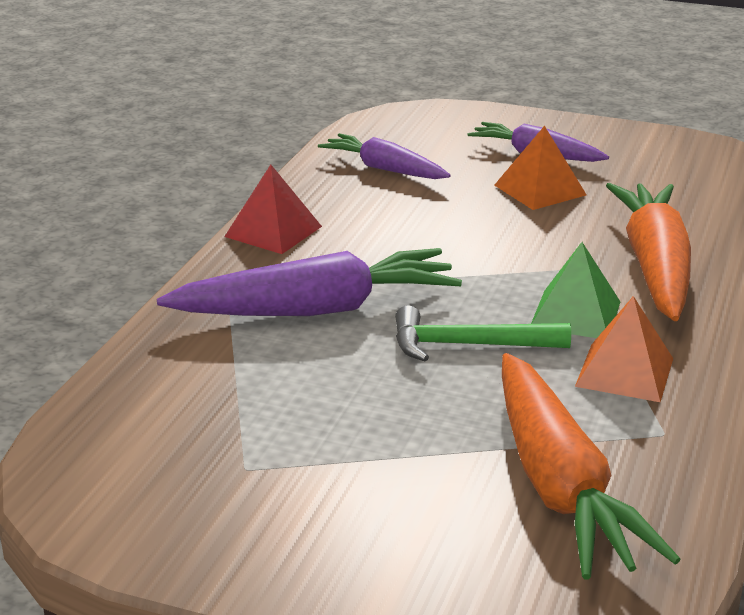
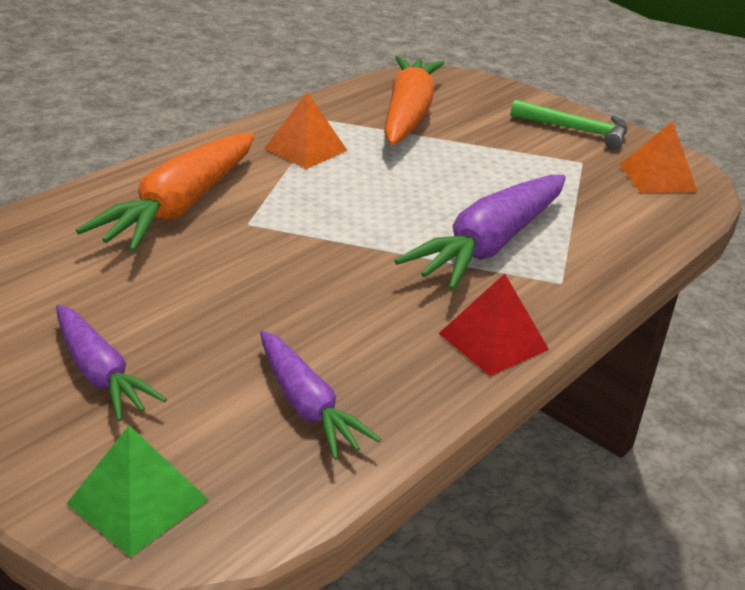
camera: 160 degrees left, 5 degrees up
purple carrot [157,248,462,316] -> purple carrot turned 60 degrees counterclockwise [394,175,566,290]
green hammer [395,305,571,361] -> green hammer moved to [511,99,627,149]
orange pyramid [494,126,587,210] -> orange pyramid moved to [619,121,698,193]
green pyramid [531,242,620,338] -> green pyramid moved to [66,425,209,557]

